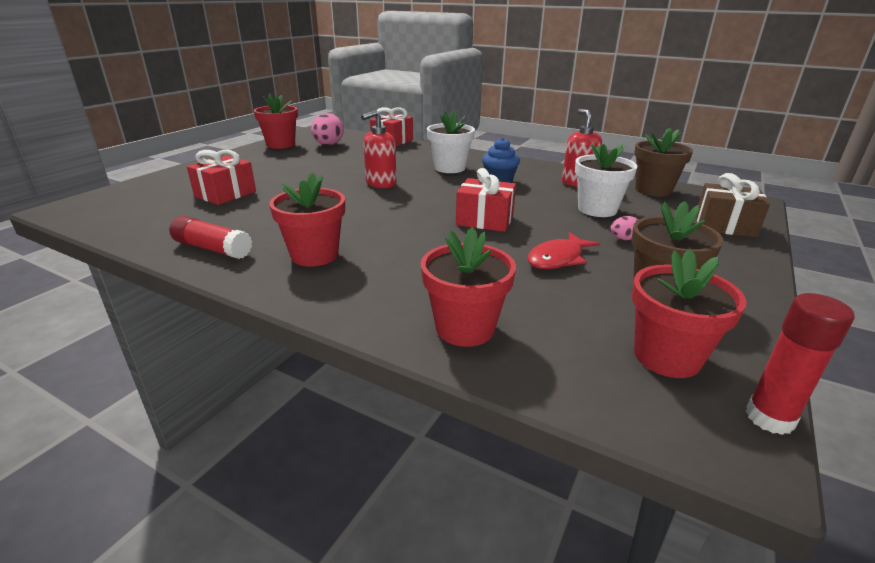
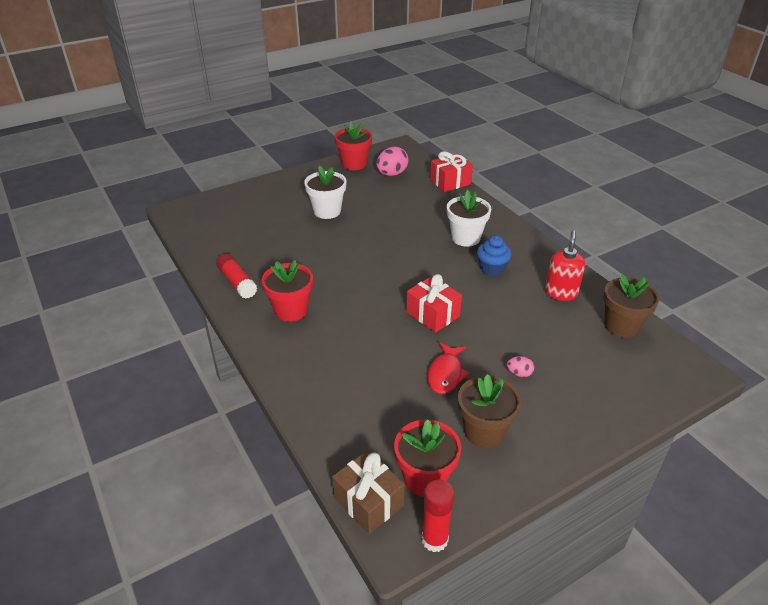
camera: 30 degrees right, 10 degrees up
red gift [187,150,256,205] -> none
red soap dispenser [361,110,397,188] -> none
red flower pot [421,227,516,347] -> none
red fish [527,232,600,269] -> red fish turned 60 degrees counterclockwise [427,342,470,394]
white flower pot [575,143,638,217] -> white flower pot moved to [304,166,347,219]
brown gift [696,173,770,238] -> brown gift moved to [332,450,405,534]

